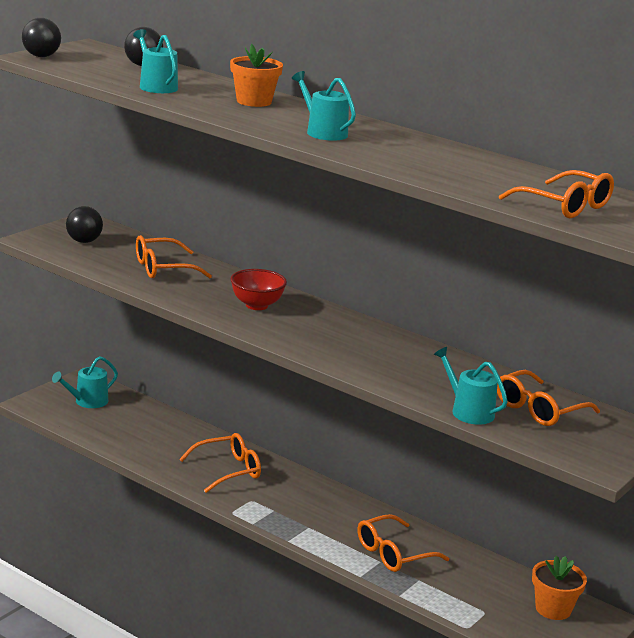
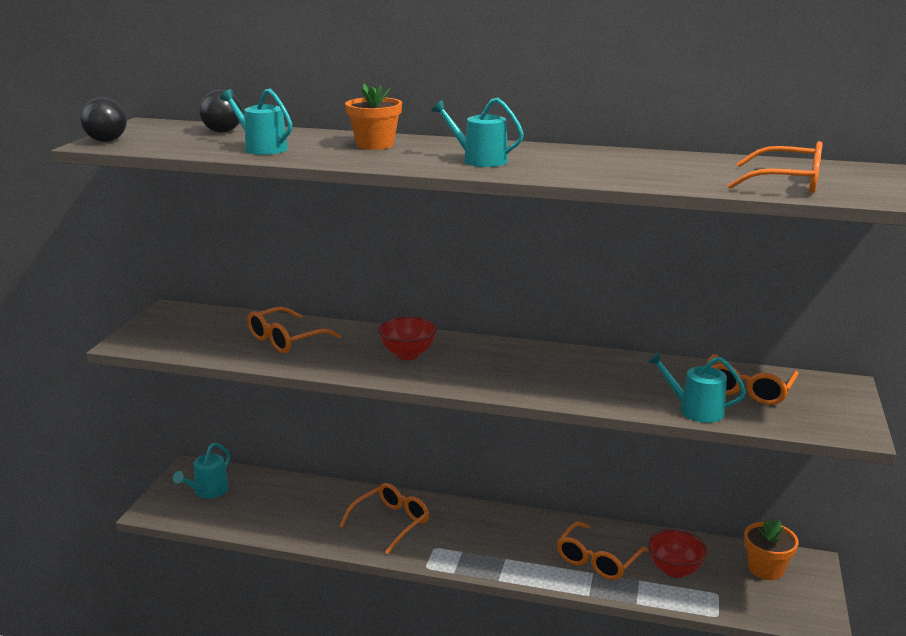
camera: 20 degrees left, 0 degrees up
black ball [66,206,103,243] -> none
none -> red bowl [648,529,707,578]

